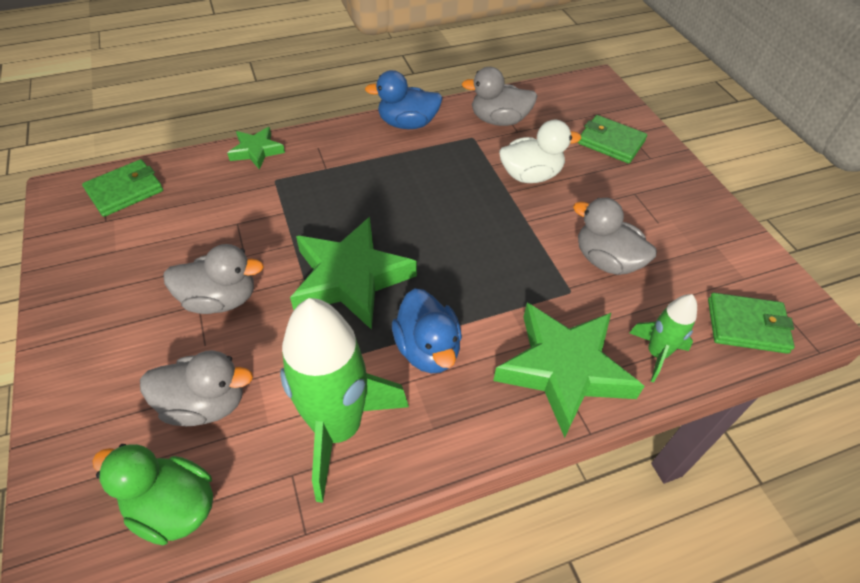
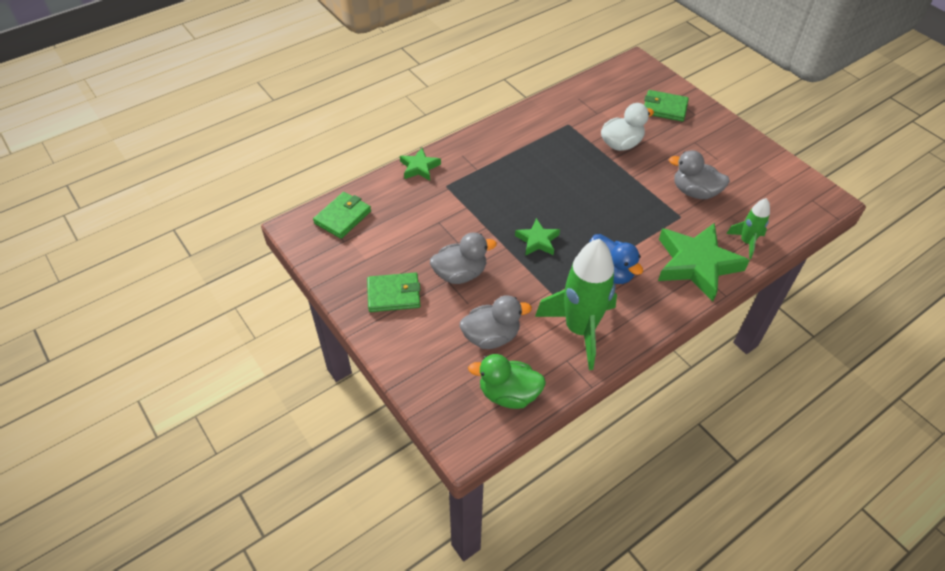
camera: 15 degrees left, 0 degrees up
green star [290,217,417,330] -> green star [515,218,560,256], size x0.51
blue duck [365,70,443,129] -> none
grey duck [462,67,537,126] -> none
green wallet [708,293,795,354] -> green wallet moved to [367,273,420,312]

